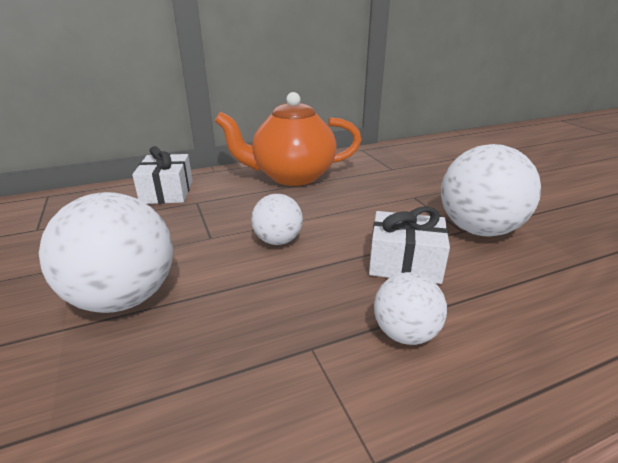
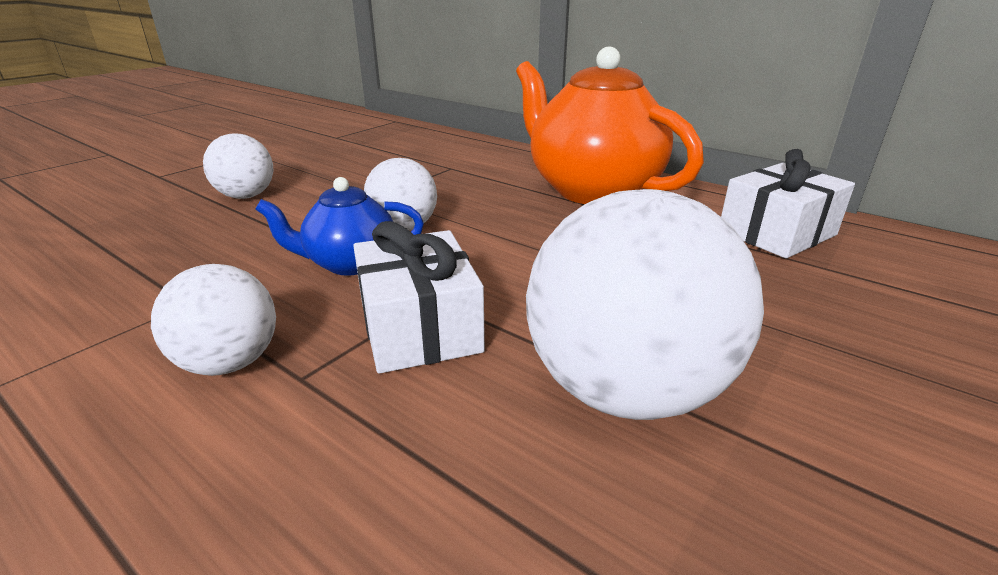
camera: 60 degrees right, 0 degrees up
white ball [39,192,173,313] -> white ball [203,133,273,199], size x0.55
white gift [132,146,193,204] -> white gift moved to [721,149,855,258]
none -> blue teapot [255,177,424,276]

